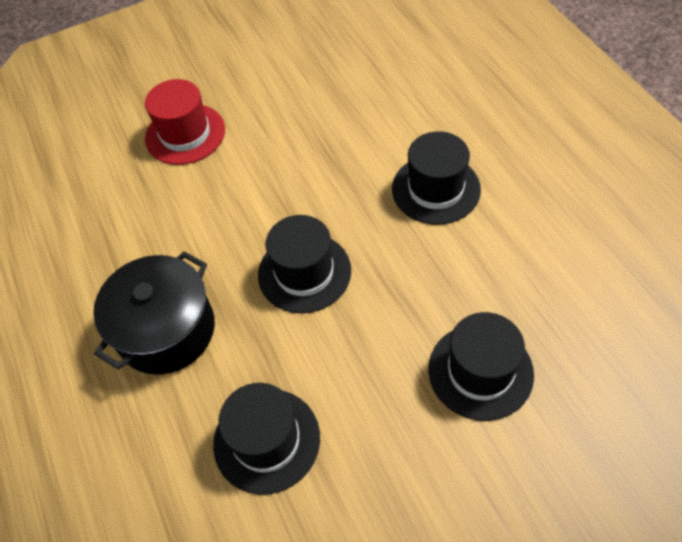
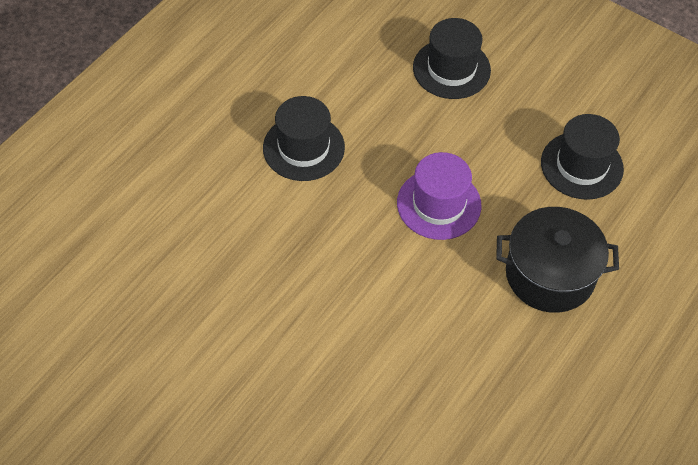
camera: 125 degrees left, 0 degrees up
red hat [145,79,225,165] -> none
black hat [258,215,351,313] -> purple hat [397,152,481,240]

